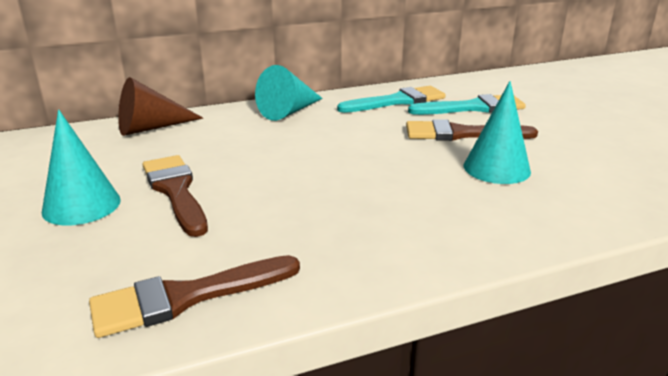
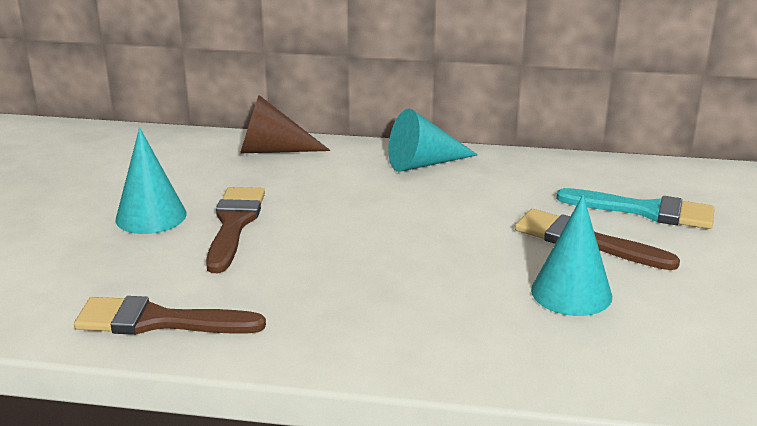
camera: 30 degrees right, 0 degrees up
turquoise brush [337,86,446,113] -> none

